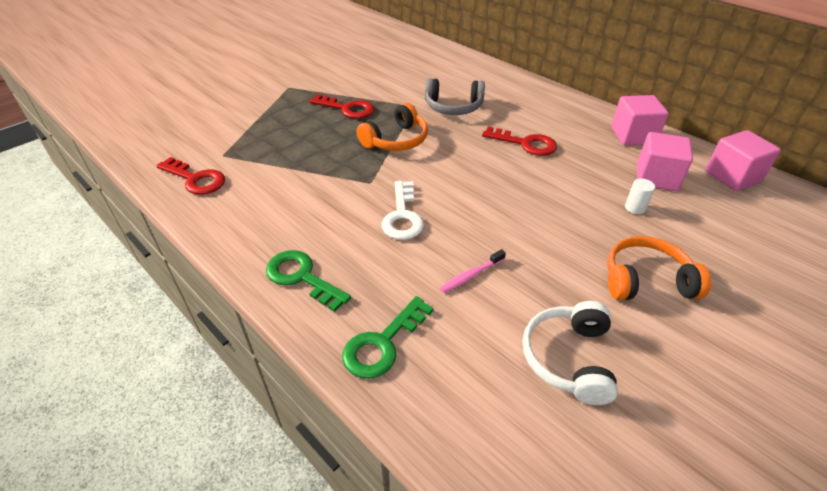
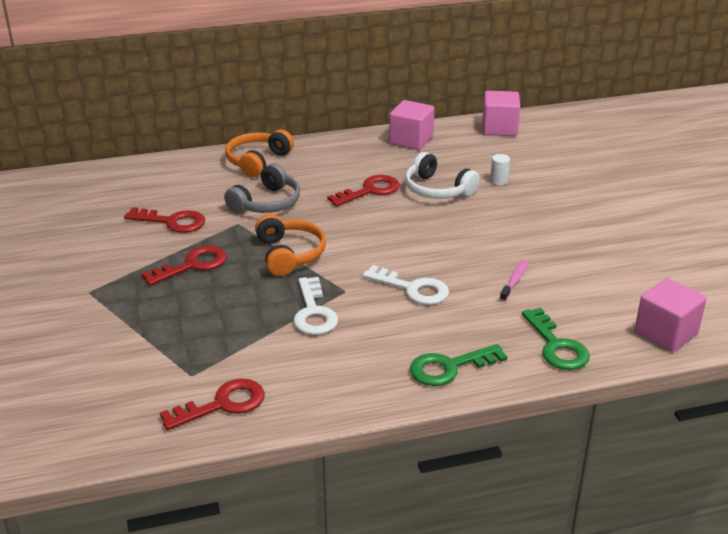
camera: 60 degrees left, 10 degrees down
pink toothbrush [440,249,506,293] -> pink toothbrush turned 150 degrees counterclockwise [500,260,528,302]
white headphones [523,301,618,405] -> white headphones moved to [405,152,480,199]
orange headphones [607,236,711,300] -> orange headphones moved to [225,130,294,177]
pink cube [637,132,693,191] -> pink cube moved to [635,278,707,352]
none -> red key [124,207,205,233]
none -> white key [293,277,338,335]

